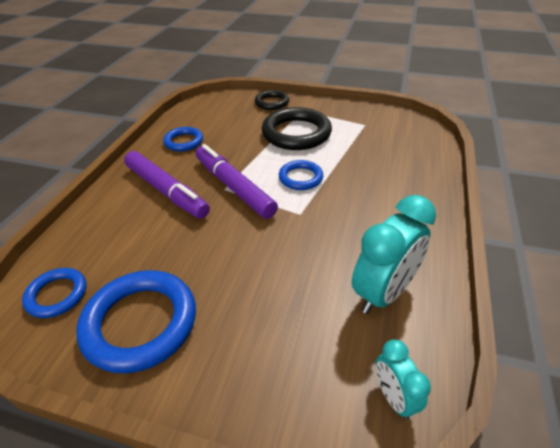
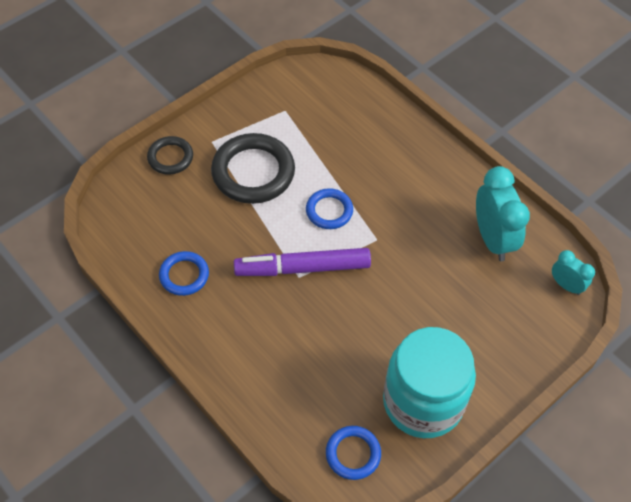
camera: 60 degrees left, 15 degrees up
blue ring [76,270,196,373] -> turquoise jar [383,327,476,438]
purple marker [124,151,210,219] -> none
turquoise clock [376,339,431,419] -> turquoise clock turned 150 degrees counterclockwise [552,250,595,295]

